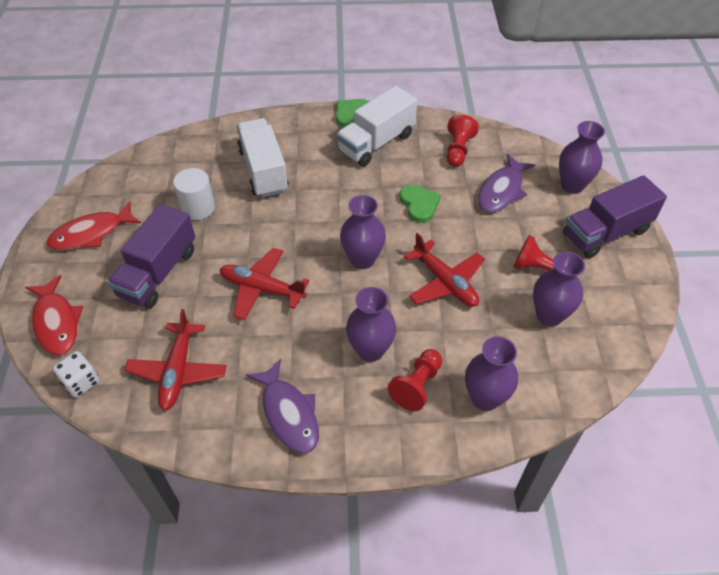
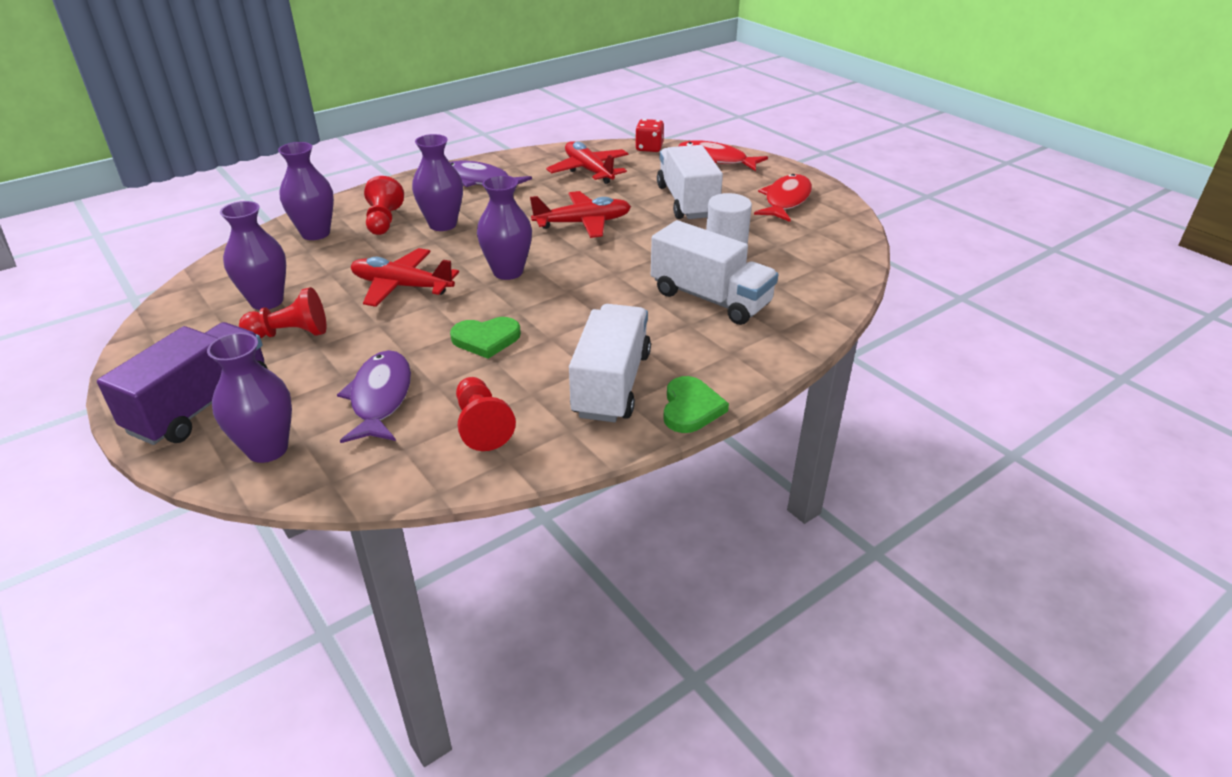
camera: 145 degrees right, 15 degrees down
white dice [53,351,99,398] -> red dice [635,119,664,152]
purple truck [108,204,195,308] -> white truck [657,145,723,219]
green heart [399,184,441,223] -> green heart turned 45 degrees counterclockwise [450,317,521,359]

